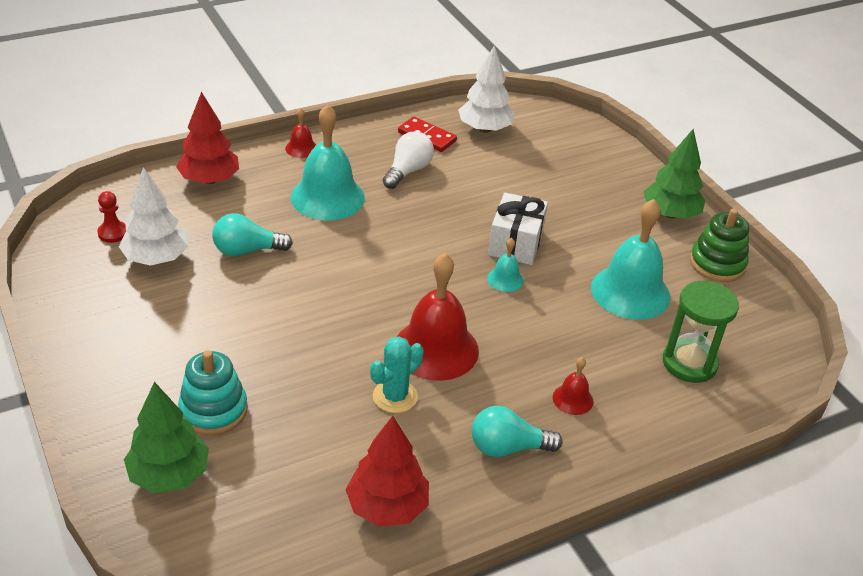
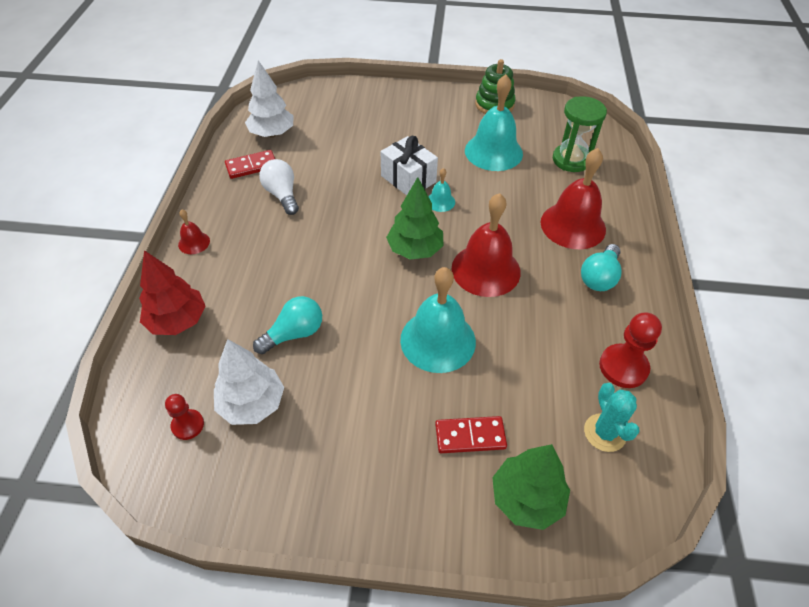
camera: 55 degrees left, 10 degrees up
turquoise stacking toy [178,350,248,435] -> red domino [435,416,507,453]
turquoise light bulb [212,213,293,257] -> turquoise light bulb turned 150 degrees counterclockwise [253,296,322,354]
turquoise bell [291,104,365,220] -> turquoise bell moved to [400,267,476,373]
red tree [346,416,429,527] -> red pawn [599,313,662,388]
turquoise cactus [370,336,424,413] -> turquoise cactus moved to [584,383,640,452]
red bell [553,357,593,415] -> red bell [541,148,606,249], size x2.16
green tree [644,129,705,219] -> green tree moved to [386,177,443,260]

